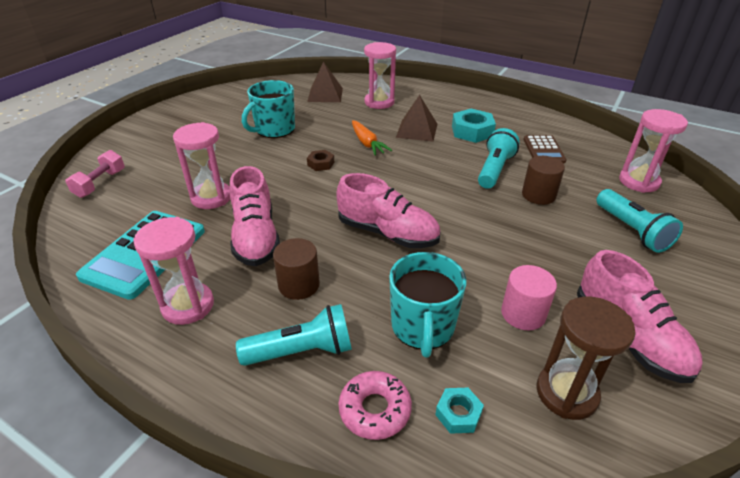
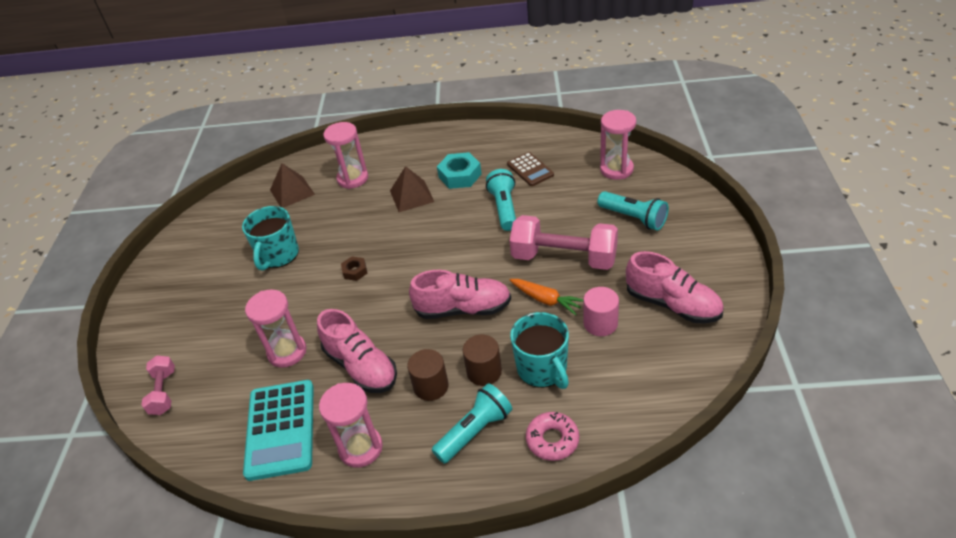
camera: 25 degrees left, 5 degrees up
orange carrot [352,120,392,156] -> orange carrot moved to [510,279,583,315]
turquoise nut [435,388,484,434] -> none
brown cylinder [522,156,565,205] -> brown cylinder moved to [463,335,502,386]
brown hourglass [537,297,636,420] -> none
none -> pink dumbbell [510,215,618,270]

